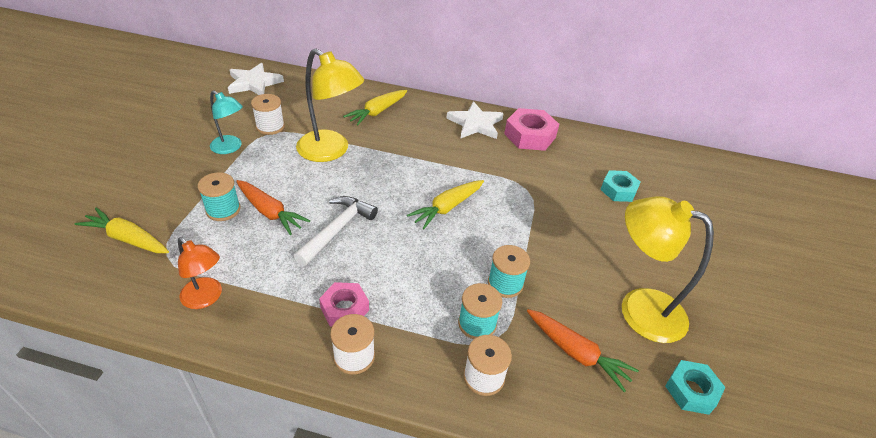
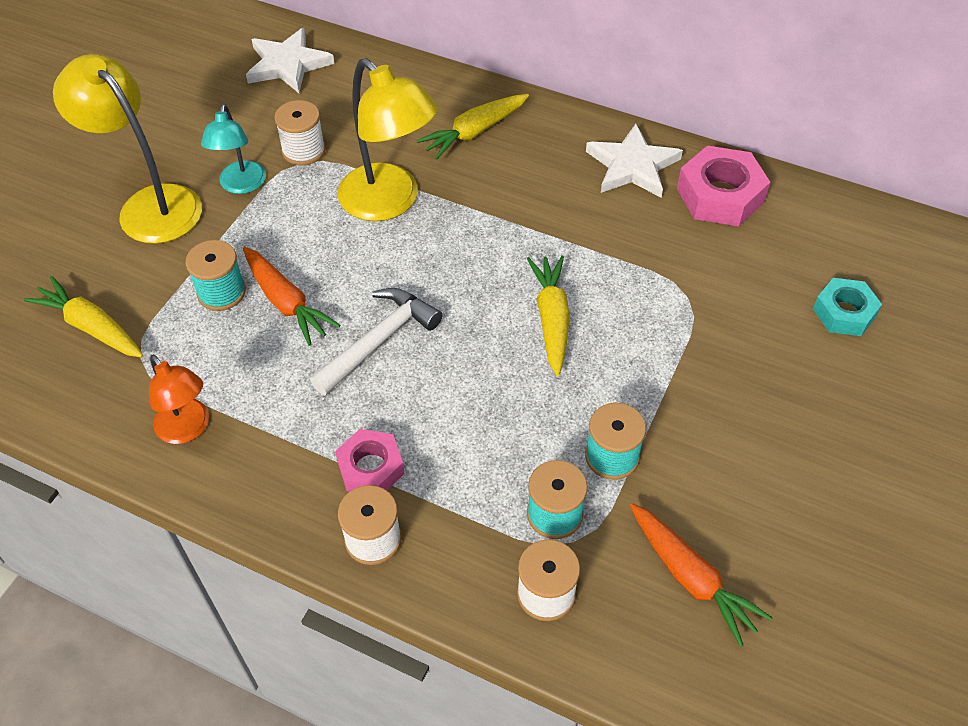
camera: 15 degrees right, 10 degrees up
turquoise lamp [210,91,243,154] -> turquoise lamp turned 45 degrees clockwise [201,104,266,194]
yellow carrot [407,180,484,229] -> yellow carrot turned 120 degrees clockwise [527,256,570,376]
yellow lamp [622,196,714,343] -> yellow lamp moved to [53,54,202,244]
turquoise nut [665,360,726,415] -> none

